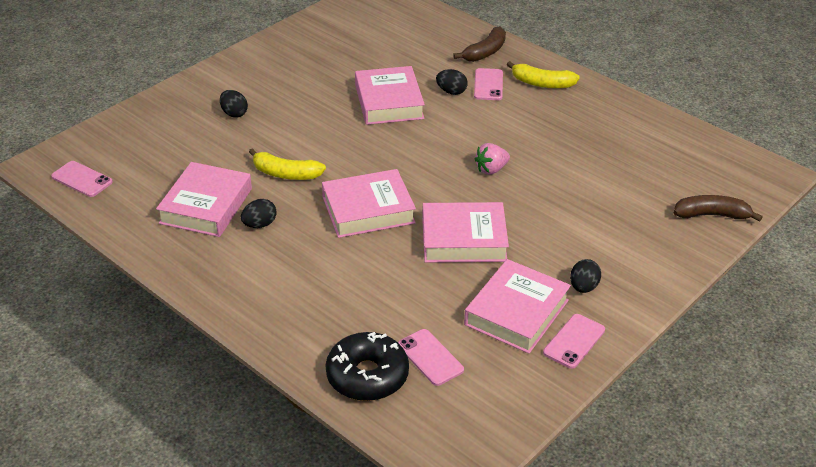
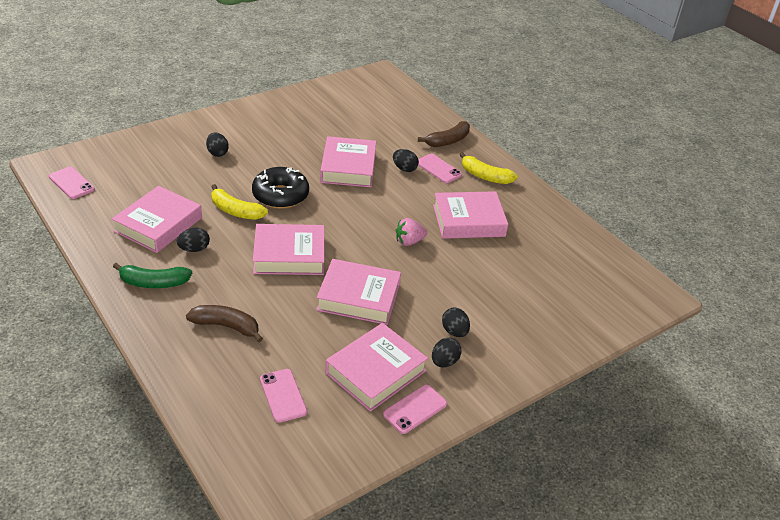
camera: 10 degrees right, 0 degrees up
black donut [325,332,409,401] -> black donut moved to [252,167,309,209]
pink phone [474,68,503,100] -> pink phone turned 60 degrees counterclockwise [418,154,462,183]
brown banana [674,195,763,222] -> brown banana moved to [186,305,263,342]
none -> green banana [113,263,192,288]
none -> pink book [433,191,508,239]
none -> black egg [442,307,470,337]

